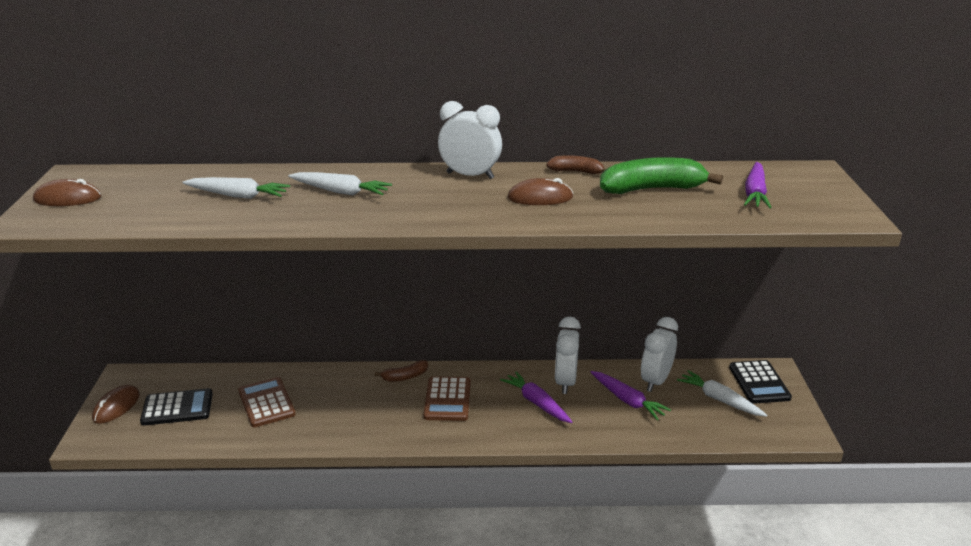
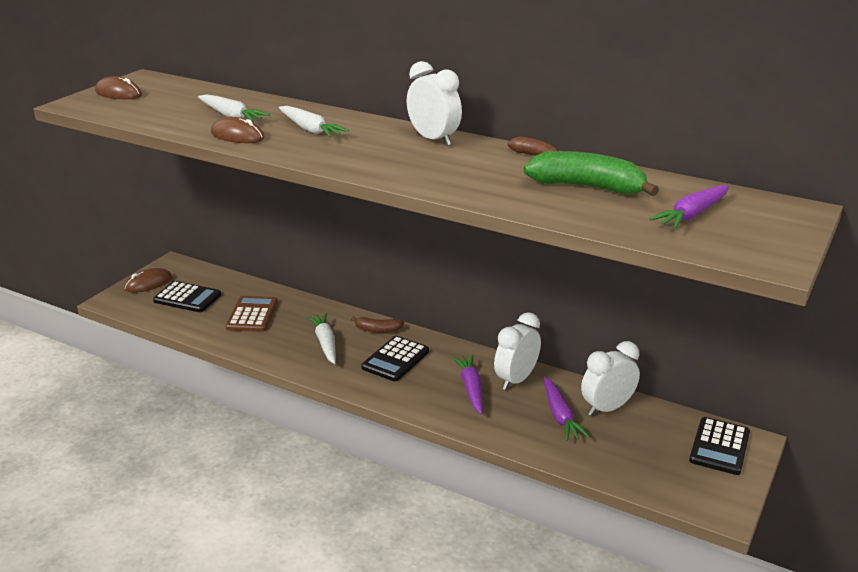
camera: 30 degrees right, 0 degrees up
brown calculator [423,377,471,421] -> black calculator [361,336,429,381]
brown mouse [508,178,573,205] -> brown mouse moved to [211,117,264,143]
white carrot [677,370,767,417] -> white carrot moved to [307,313,336,364]

